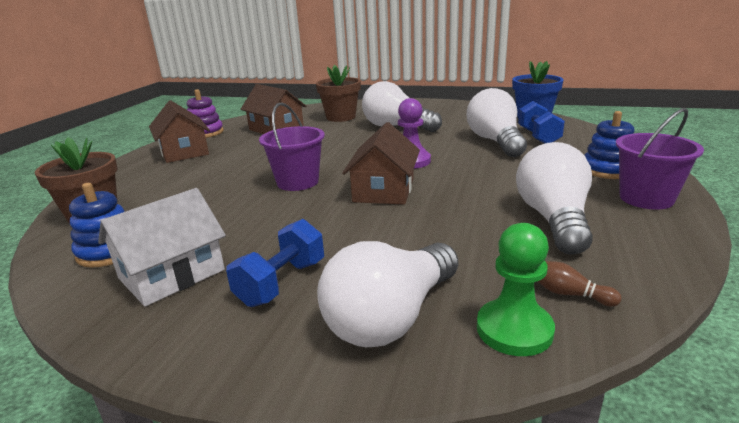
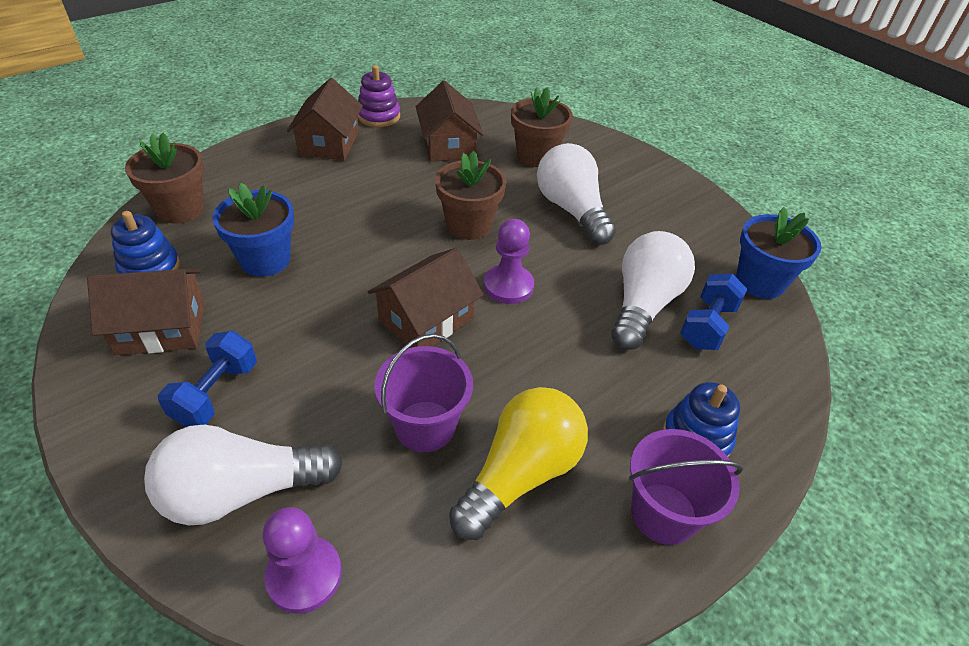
camera: 30 degrees right, 20 degrees up
white house [98,188,226,306] -> brown house [87,269,205,355]
blue dumbbell [226,219,324,307] -> blue dumbbell turned 45 degrees counterclockwise [158,331,257,427]
purple bucket [259,102,325,191] -> purple bucket moved to [375,334,473,452]
green pawn [477,223,555,356] -> purple pawn [263,507,342,614]
white light bulb [516,142,593,255] -> yellow light bulb [449,387,588,540]
brown bowling pin [538,261,621,307] -> none
none -> blue flower pot [212,183,294,277]
none -> brown flower pot [435,151,506,240]

